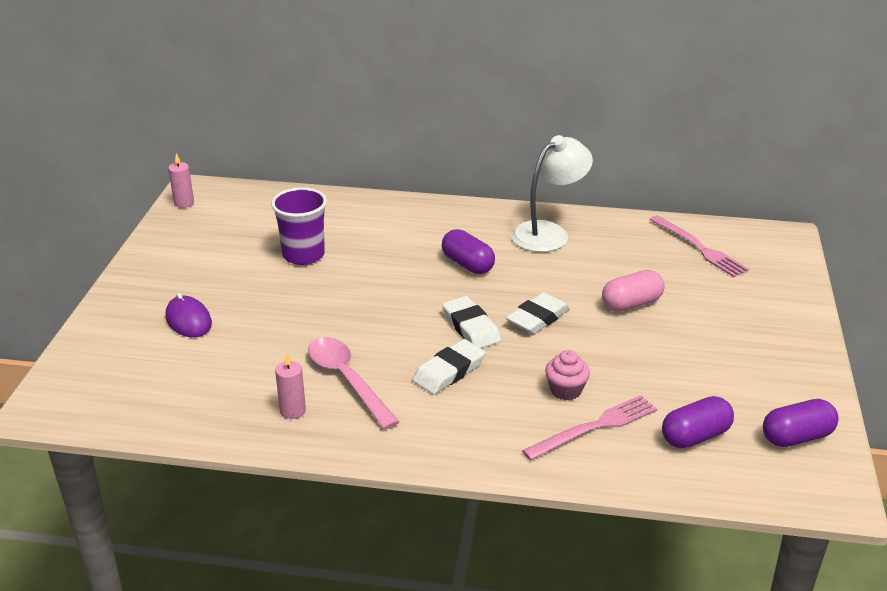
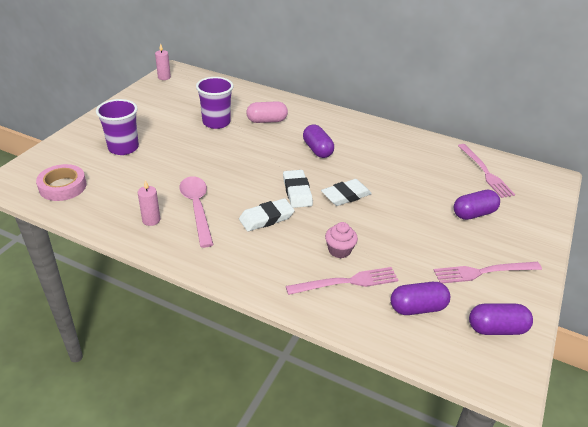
camera: 15 degrees right, 5 degrees up
purple mouse [165,293,212,337] -> purple cup [96,99,139,155]
white lamp [511,135,593,252] -> none
pink capsule [602,270,665,312] -> pink capsule moved to [246,101,288,123]
none -> pink tape [36,164,87,201]
none -> pink fork [434,262,542,283]
none -> purple capsule [454,189,500,220]

